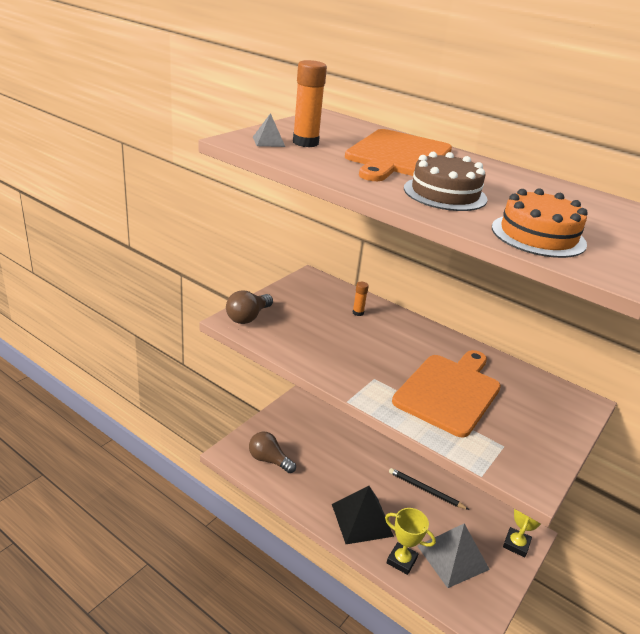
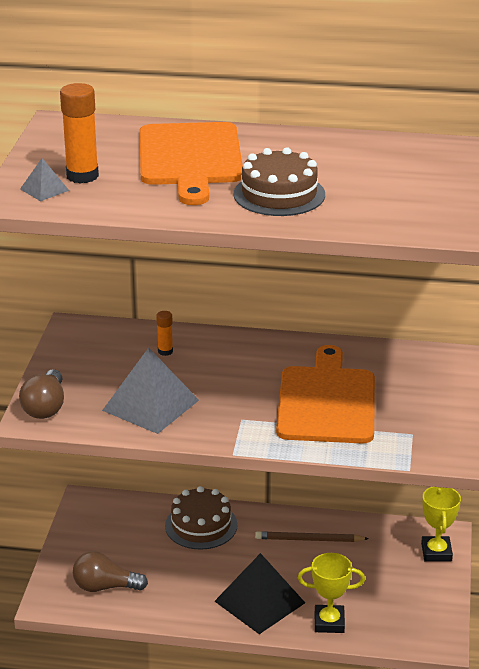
camera: 25 degrees left, 0 degrees up
black pencil [389,468,469,510] -> brown pencil [255,531,369,542]
grey pyramid [417,523,490,588] -> grey pyramid moved to [102,347,199,434]
orange cake [492,188,588,258] -> none
none -> brown cake [165,486,238,550]

